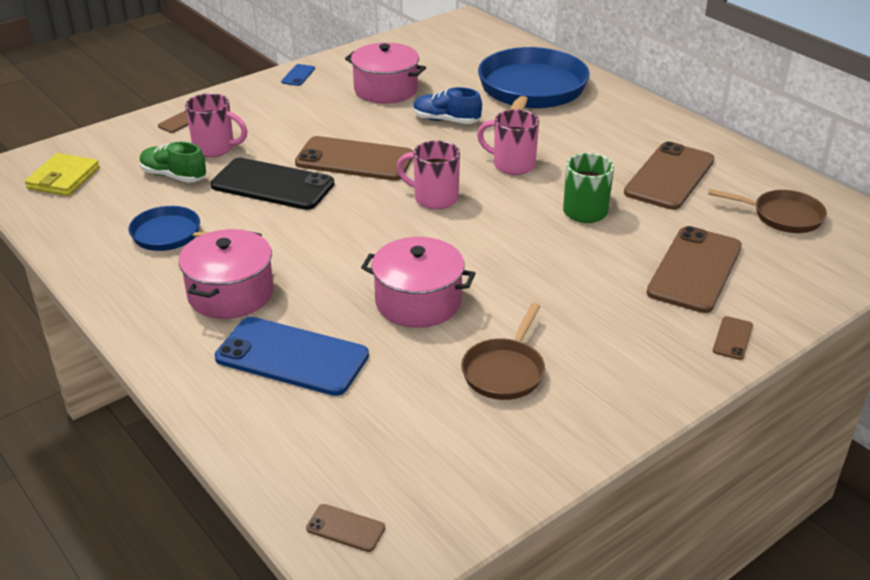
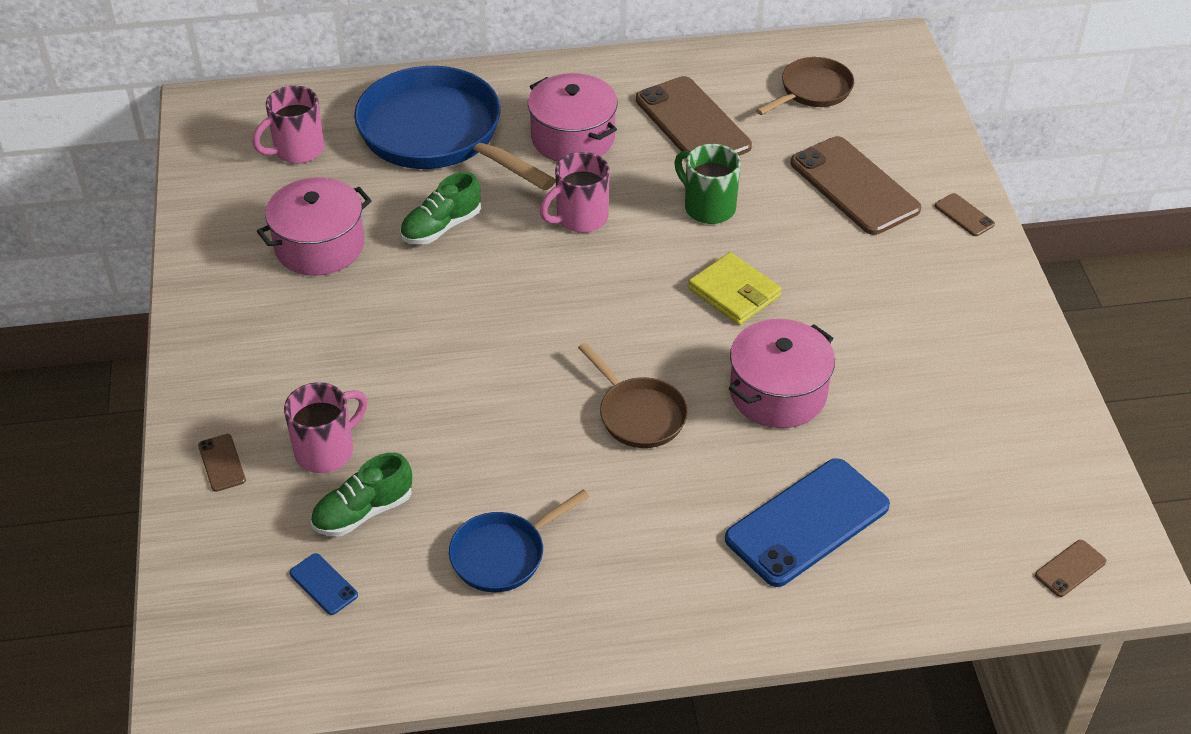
camera: 60 degrees left, 10 degrees up
yellow wallet [25,153,100,196] -> yellow wallet moved to [688,252,782,325]
pink pot [179,229,274,319] -> pink pot moved to [528,73,618,162]
black phone [210,158,334,210] -> none
blue phone [281,64,315,86] -> blue phone moved to [289,553,358,615]
brown phone [295,136,413,180] -> none
pink mug [397,140,460,209] -> pink mug moved to [252,86,324,164]
blue shoe [413,87,482,124] -> green shoe [400,172,481,245]
brown pan [461,303,545,400] -> brown pan moved to [578,343,688,448]

